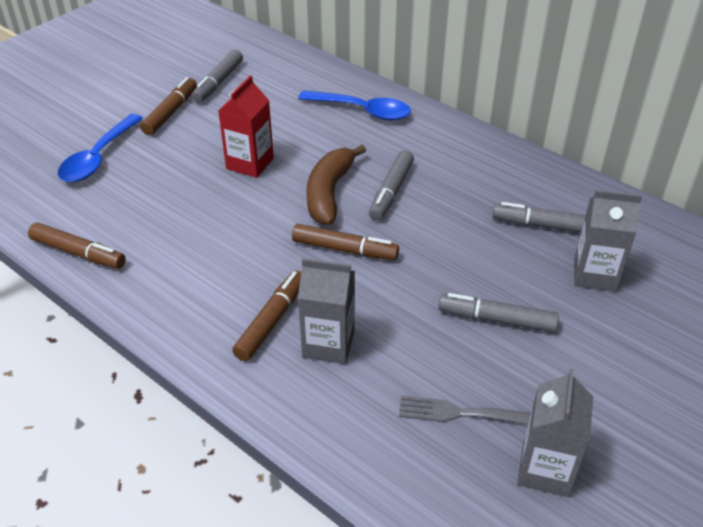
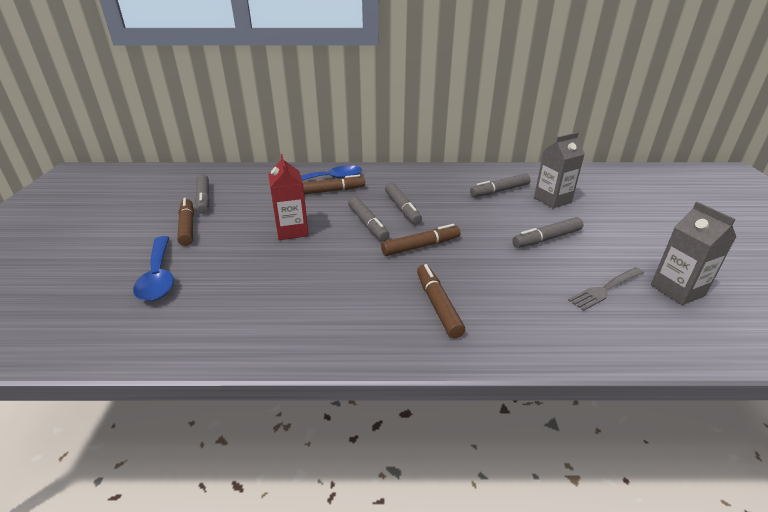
camera: 40 degrees left, 10 degrees down
brown marker [28,223,126,269] -> brown marker moved to [303,175,365,195]
grey carton [298,258,355,364] -> none
brown banana [307,145,366,225] -> grey marker [348,197,390,241]

